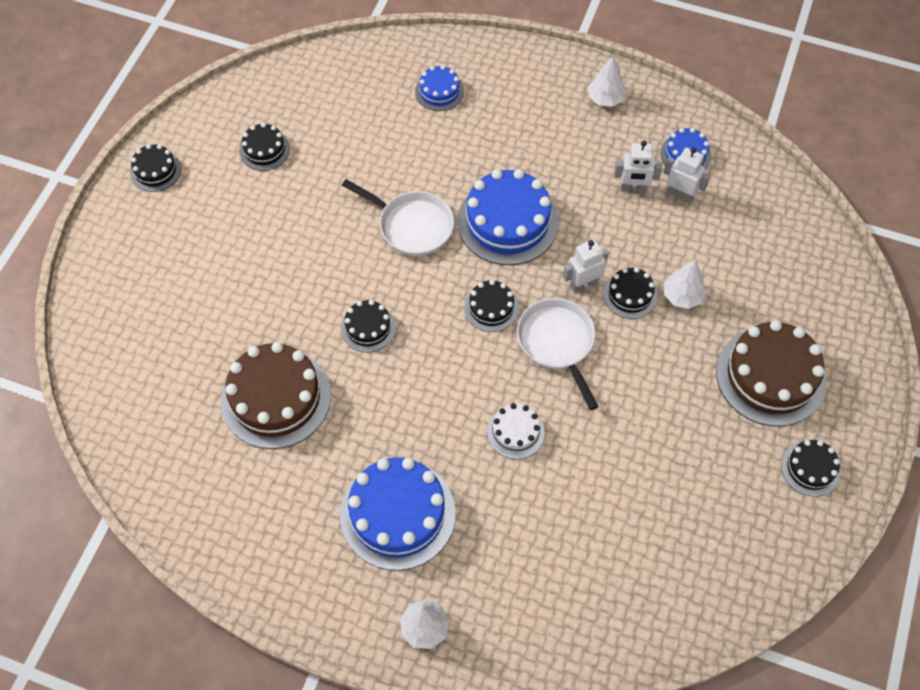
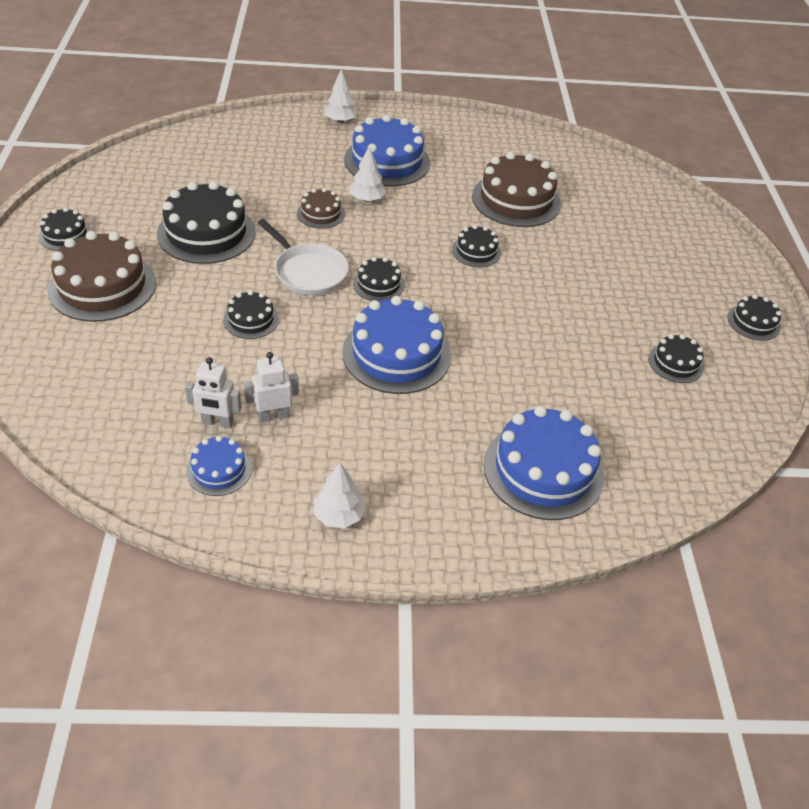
camera: 155 degrees right, 15 degrees down
white pan [342,179,454,256] -> none
blue cake [415,65,464,111] -> blue cake [484,406,604,520], size x1.93
white cake [487,403,545,459] -> brown cake [297,188,345,229]
white robot [563,239,609,293] -> none
white tree [664,260,707,309] -> white tree moved to [349,146,386,202]
none -> black cake [157,181,256,264]

